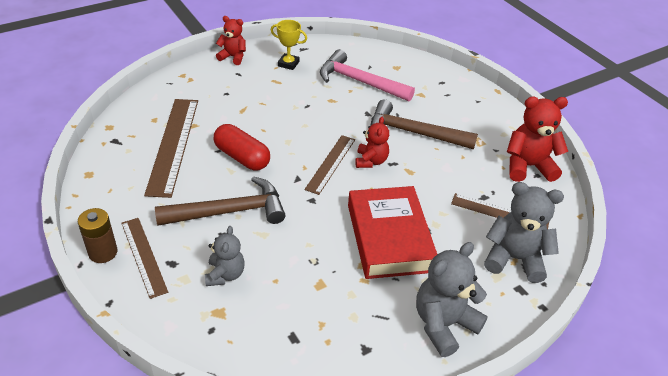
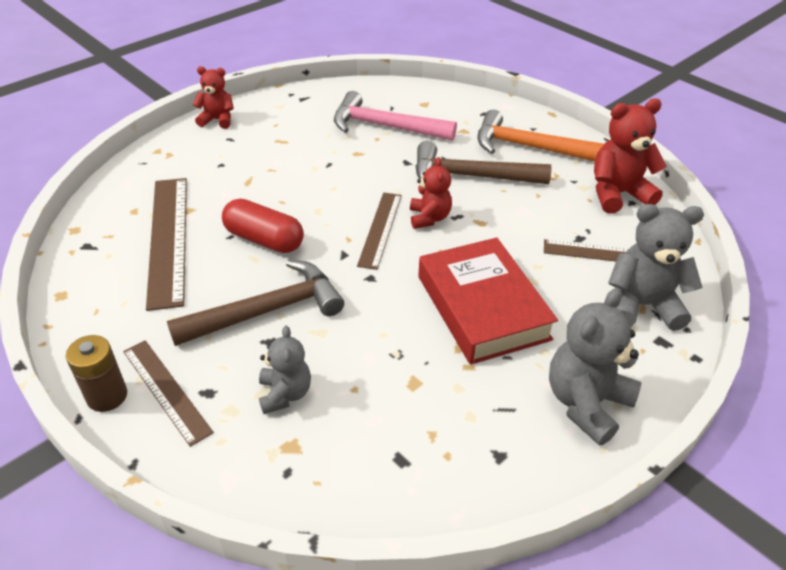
camera: 10 degrees left, 0 degrees up
yellow trophy [271,20,307,70] -> none
none -> orange hammer [477,110,604,162]

